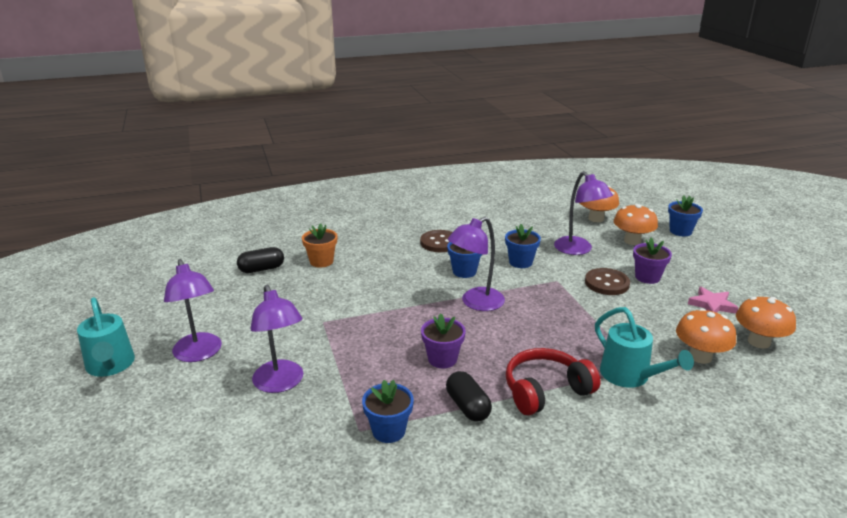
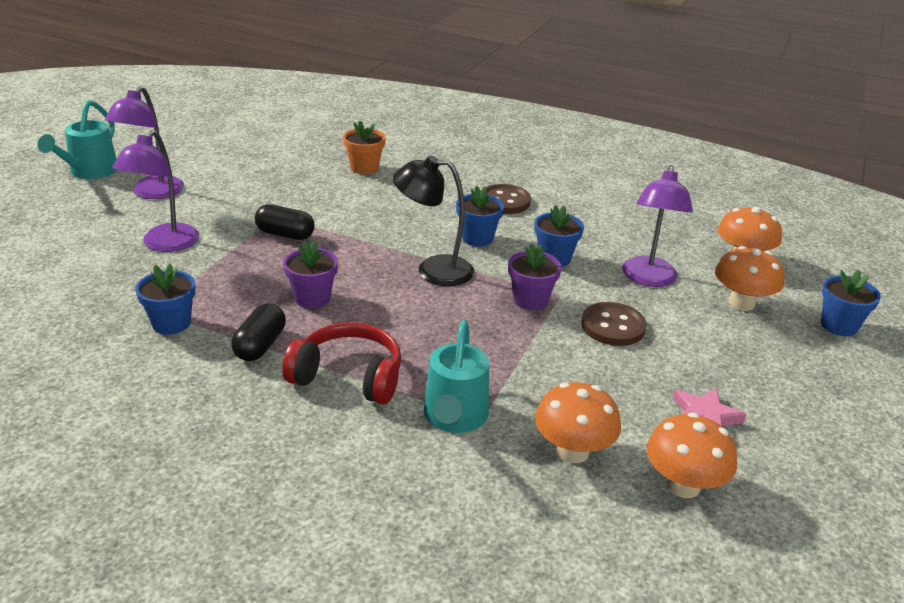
camera: 40 degrees right, 5 degrees up
black capsule [237,247,284,273] -> black capsule moved to [255,204,314,240]
purple lamp [448,217,505,311] -> black lamp [393,155,474,286]
purple flower pot [633,238,672,284] -> purple flower pot moved to [508,243,562,310]

